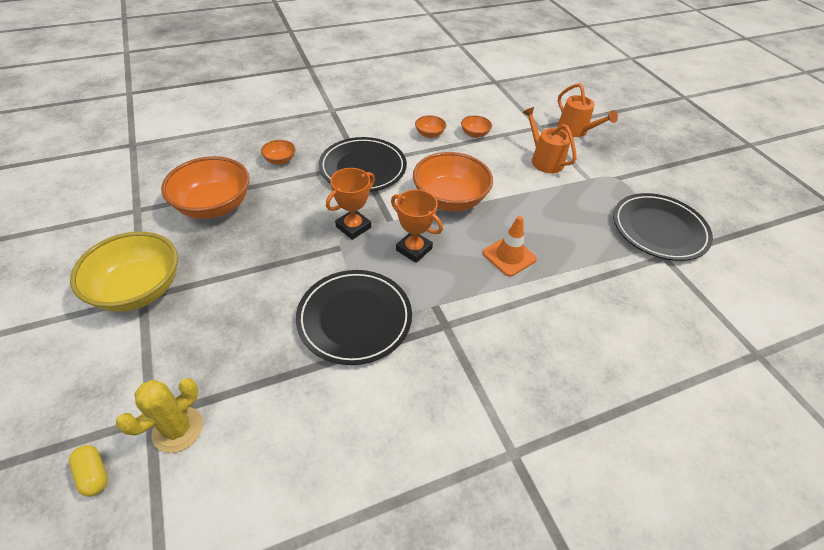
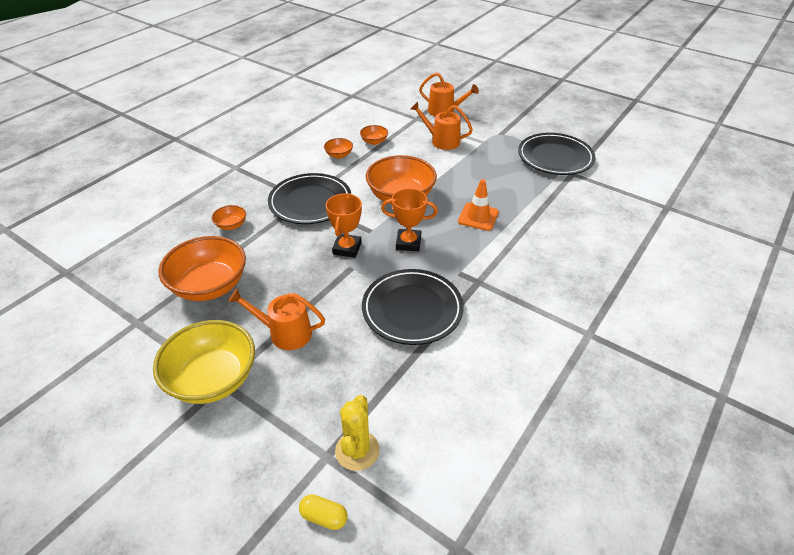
camera: 30 degrees left, 5 degrees down
none -> orange watering can [228,289,325,350]

